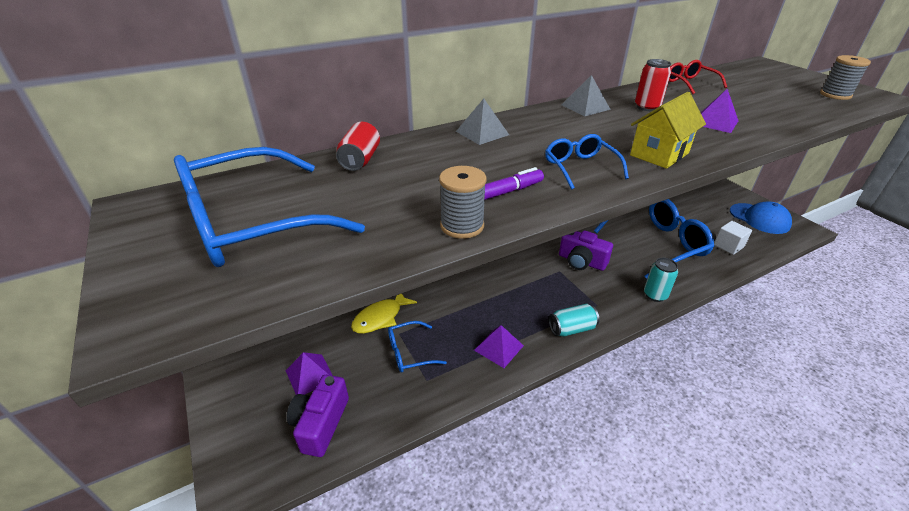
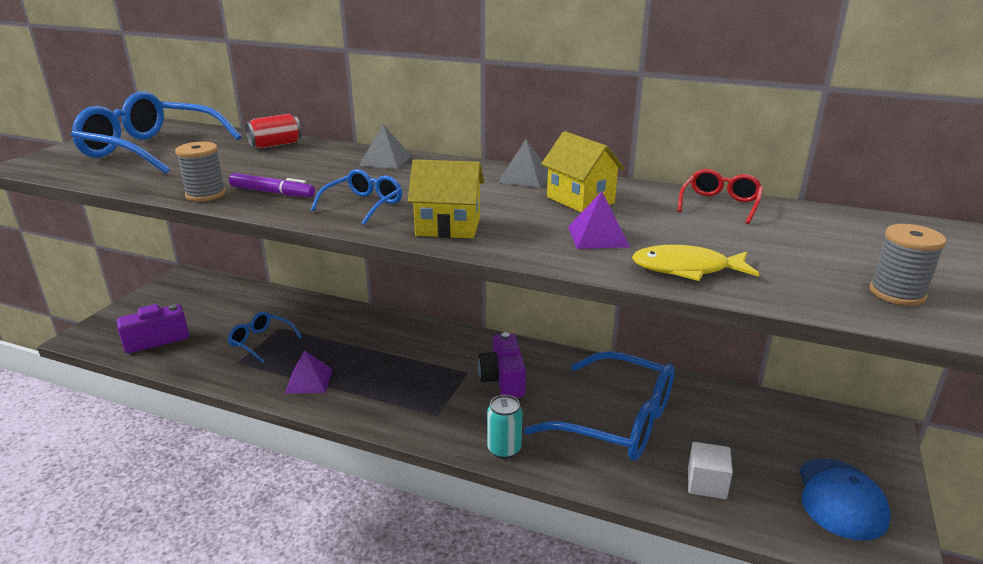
camera: 50 degrees right, 10 degrees down
purple pyramid [286,352,333,395] -> none
yellow fish [351,294,417,334] -> yellow fish moved to [632,245,759,281]
turquoise can [549,304,599,337] -> none
red can [635,59,671,111] -> yellow house [541,131,625,213]

